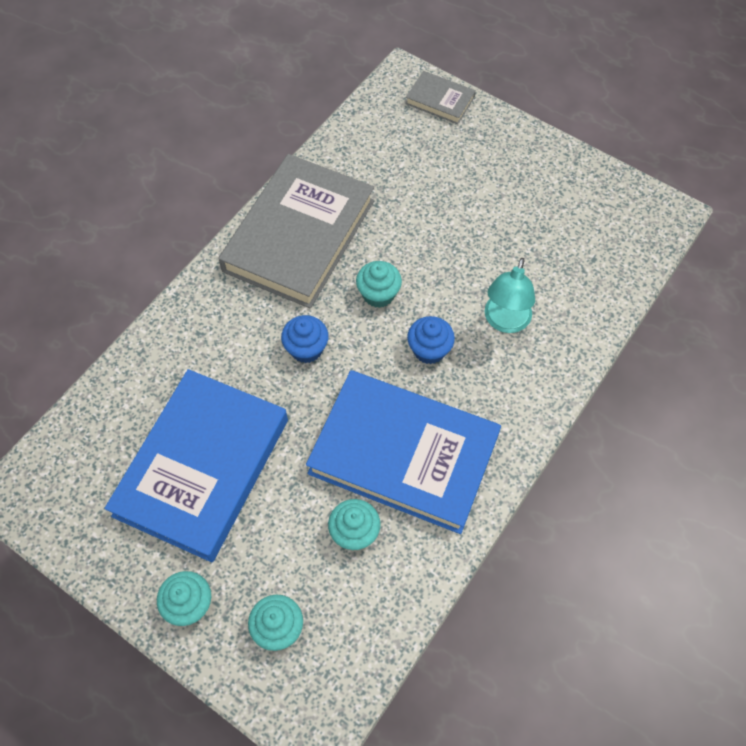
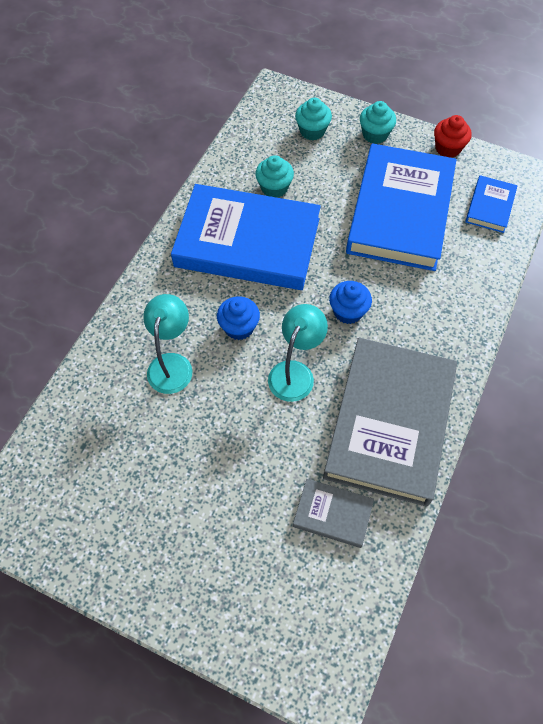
camera: 170 degrees right, 0 degrees up
turquoise cupcake [356,261,402,308] -> turquoise lamp [268,304,328,402]
grey book [406,71,476,124] -> grey book moved to [293,479,374,548]
none -> red cupcake [434,115,472,158]
none -> blue book [465,175,518,233]

